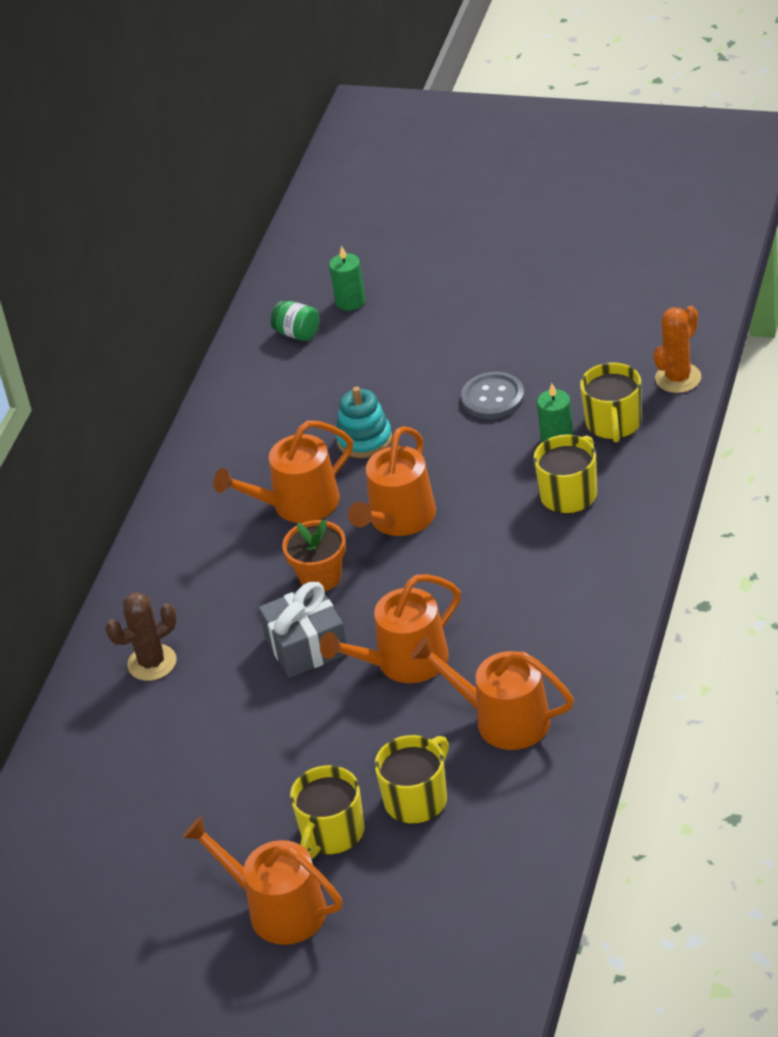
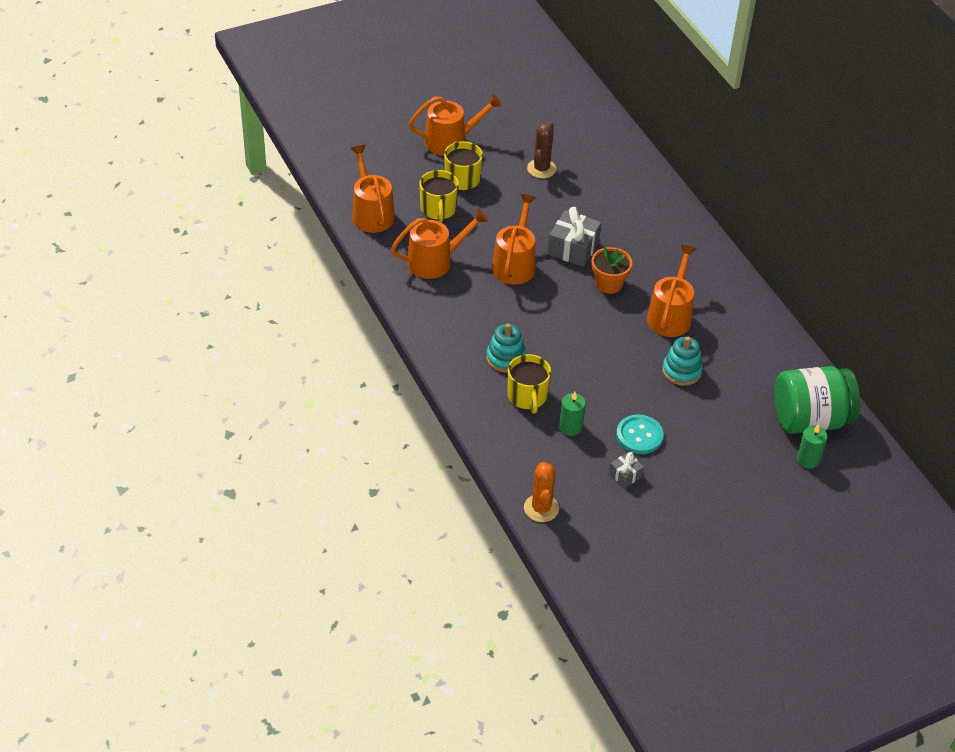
camera: 130 degrees right, 5 degrees up
brown cactus [105,592,177,681] -> brown cactus moved to [527,122,556,178]
green jar [271,301,319,341] -> green jar [774,366,860,434], size x2.37
orange watering can [348,426,436,536] -> orange watering can moved to [350,145,395,233]
grey button [461,372,524,419] -> turquoise button [616,415,664,454]
yellow mug [580,363,642,442] -> none
none -> turquoise stacking toy [486,324,526,373]
none -> grey gift [609,452,644,488]

